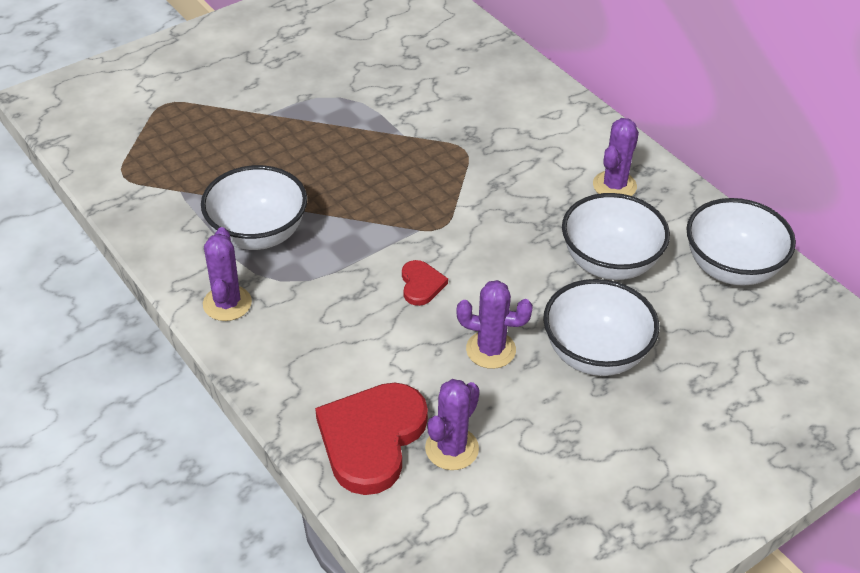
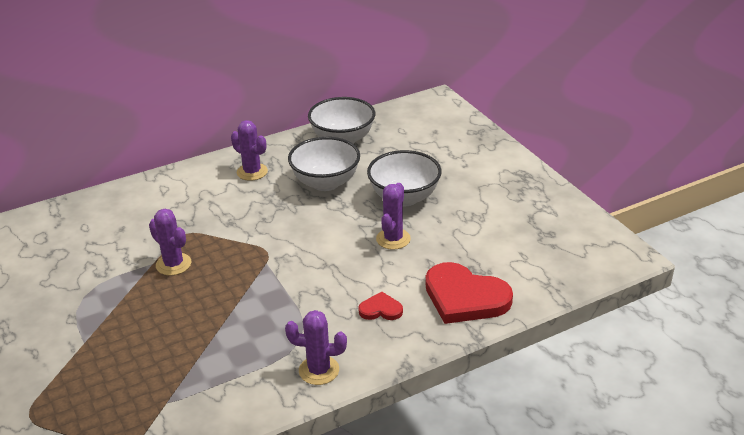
camera: 80 degrees left, 10 degrees down
white bowl [201,165,307,250] -> none
red heart [402,260,448,306] -> red heart moved to [358,292,403,320]
purple cactus [425,379,480,470] -> purple cactus moved to [149,209,191,276]

